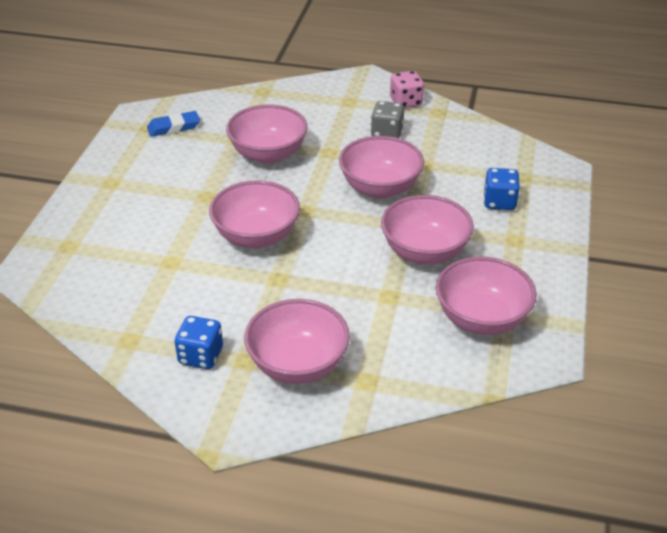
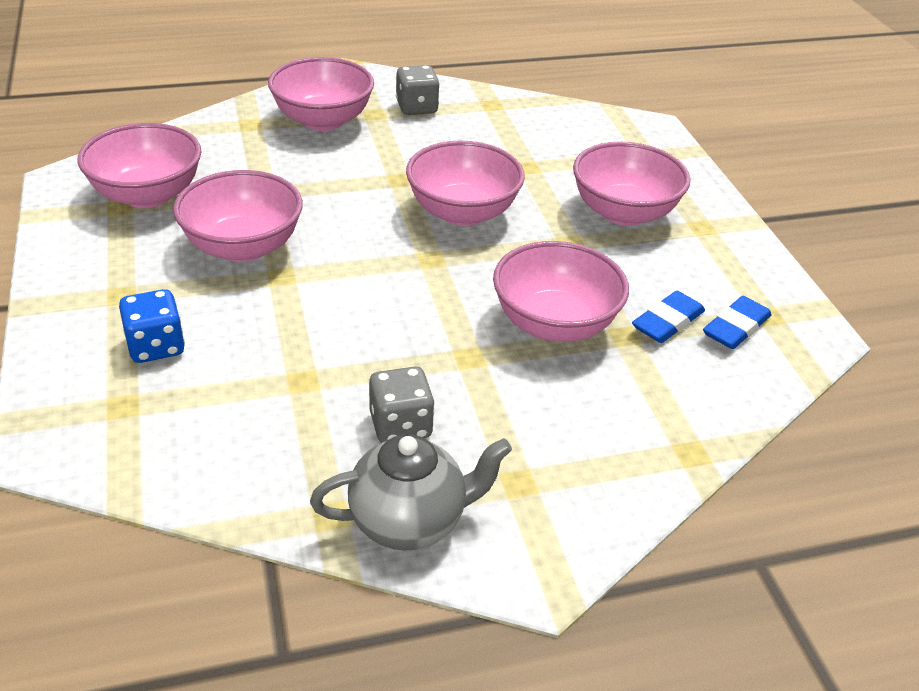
camera: 150 degrees right, 0 degrees up
blue dice [175,316,223,369] -> grey dice [396,65,440,115]
pink bowl [339,136,424,199] -> pink bowl moved to [573,142,690,226]
pink dice [390,71,424,108] -> grey teapot [310,434,512,551]
none -> blue eraser [632,291,705,343]

